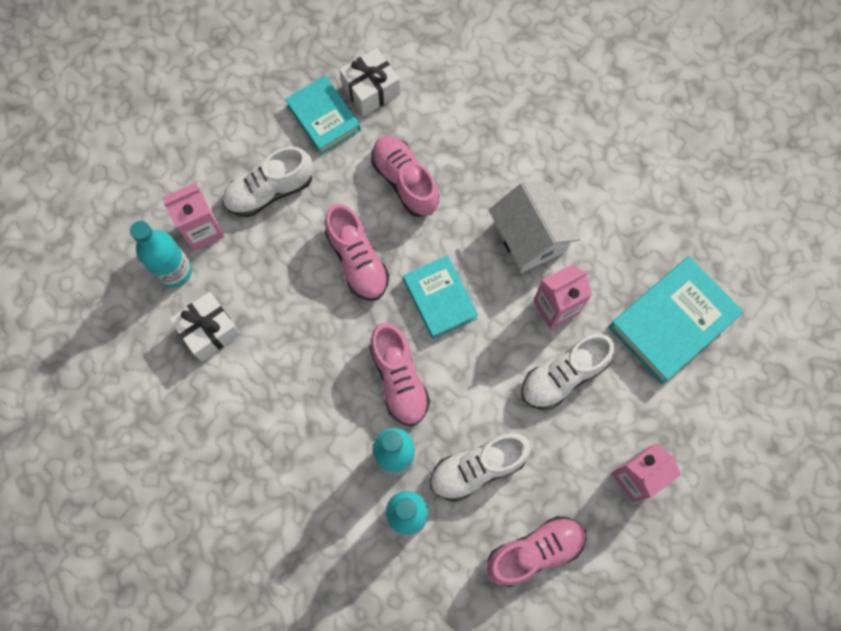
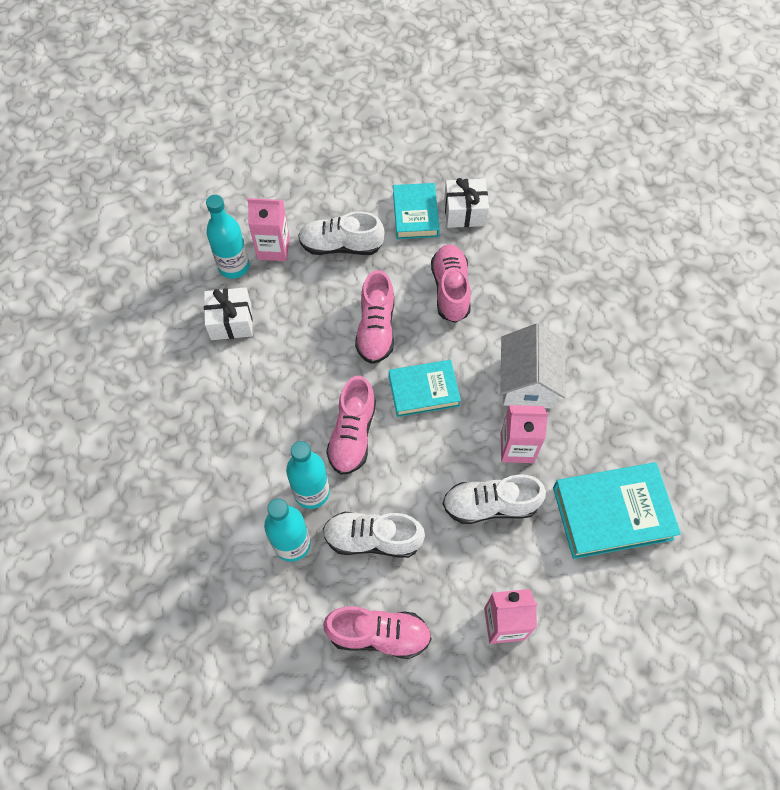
camera: 30 degrees right, 10 degrees down
turquoise book [403,255,478,339] -> turquoise book turned 75 degrees clockwise [389,360,461,417]

